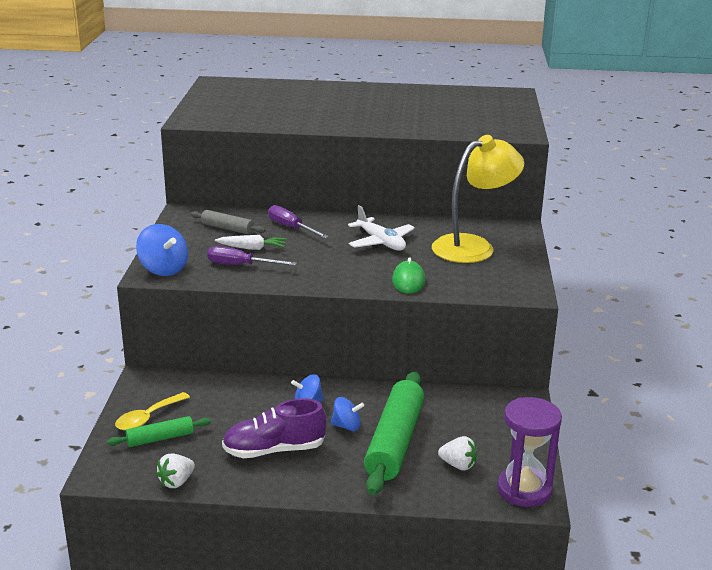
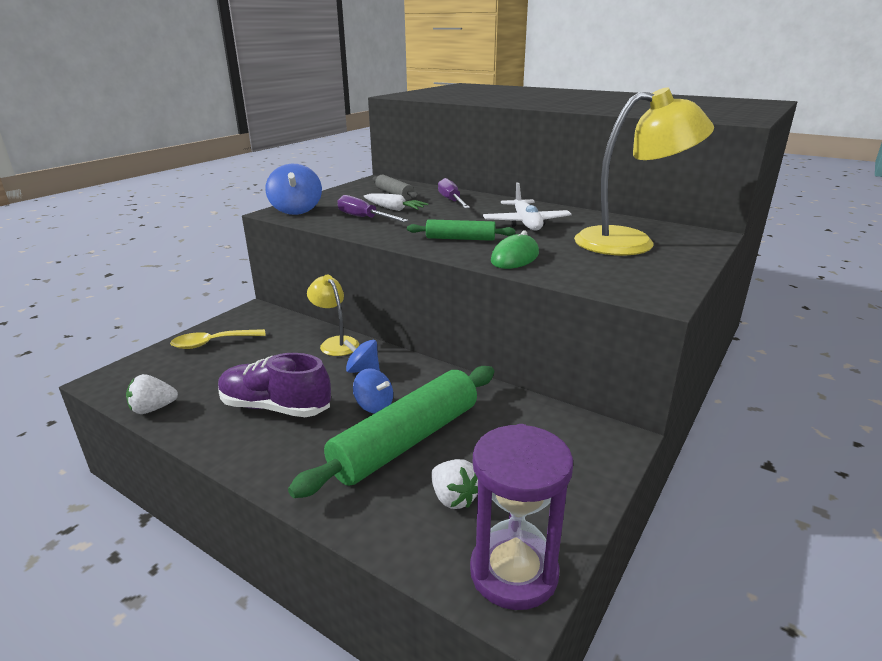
camera: 30 degrees right, 0 degrees up
green rolling pin [107,416,211,447] -> green rolling pin moved to [407,219,515,241]
none -> yellow lamp [307,275,359,356]

